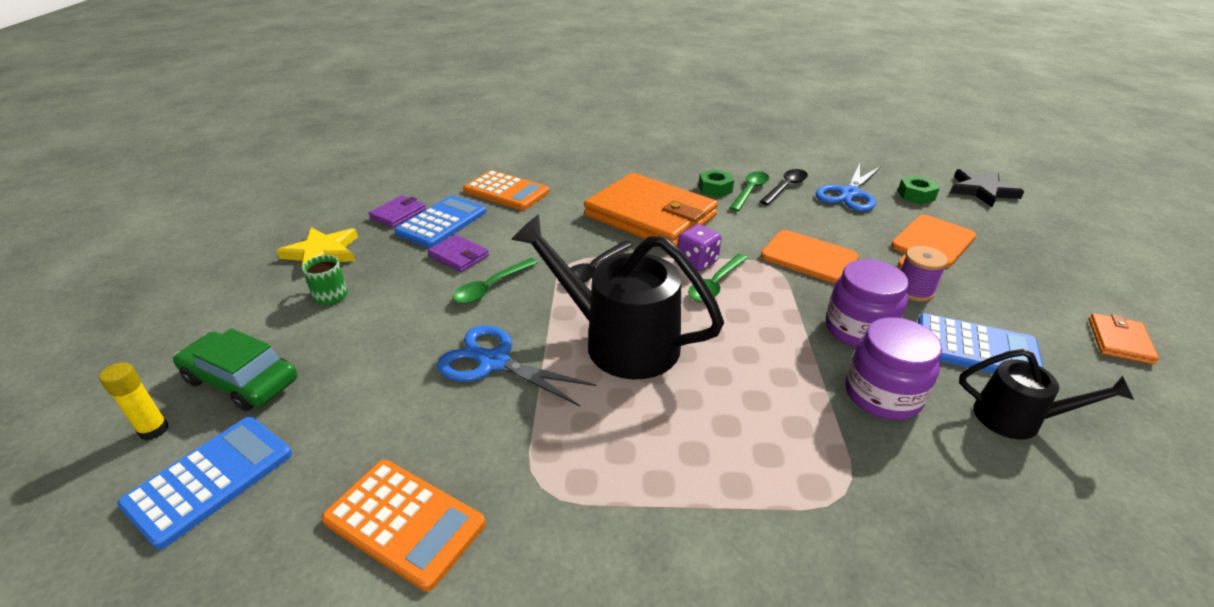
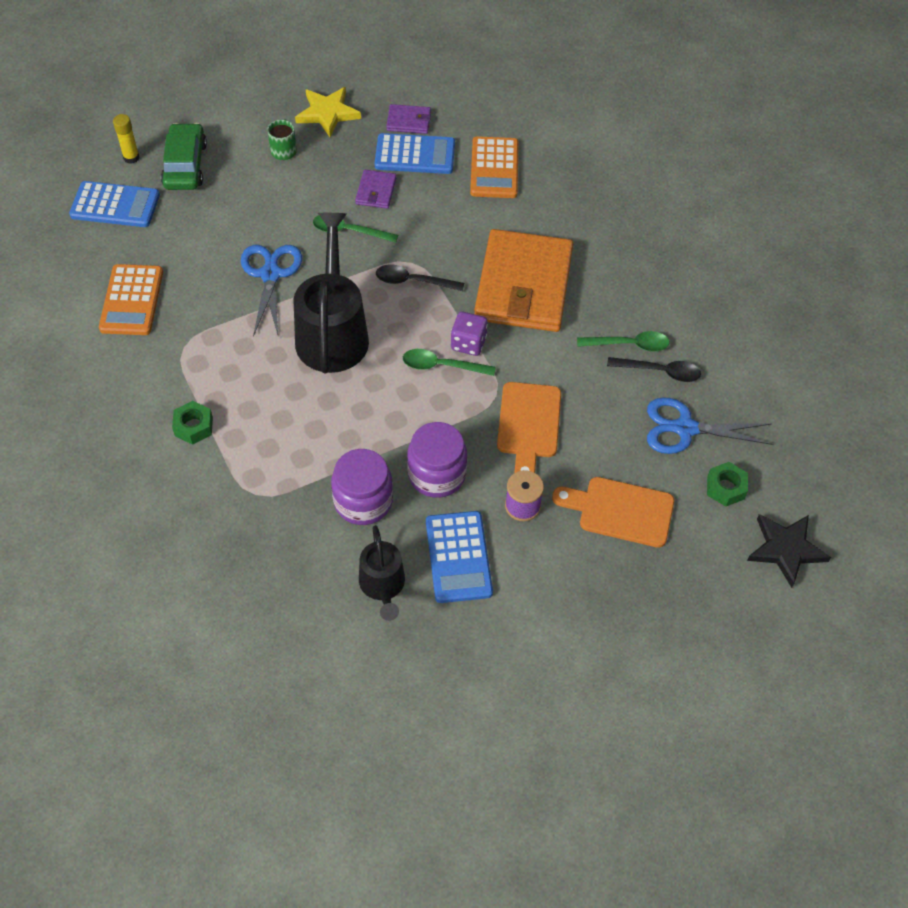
camera: 60 degrees right, 20 degrees up
green nut [699,169,734,197] -> green nut moved to [172,401,213,445]
orange wallet [1089,313,1159,365] -> none

